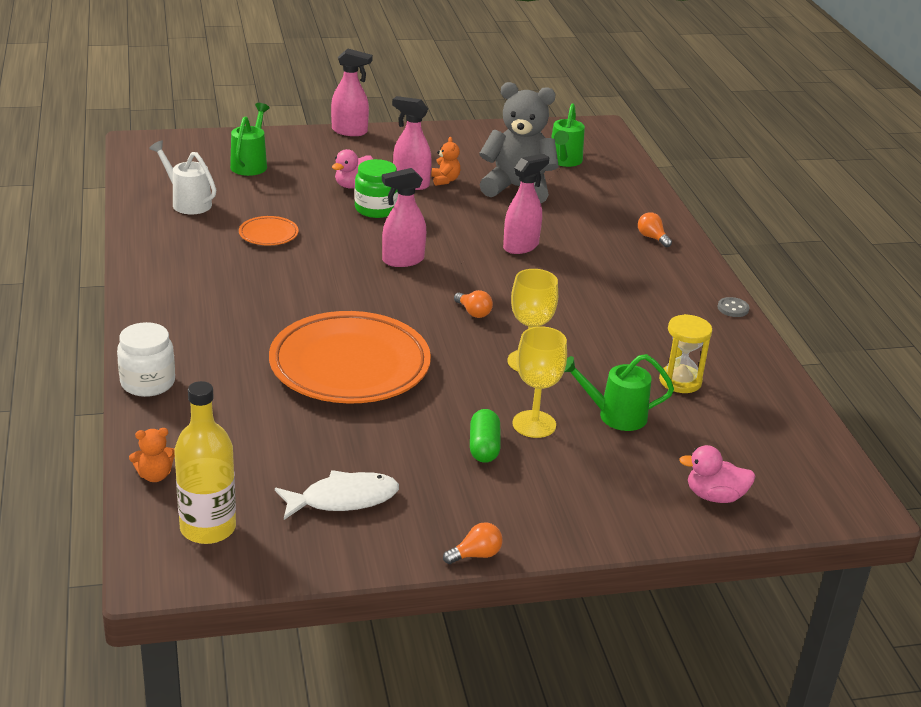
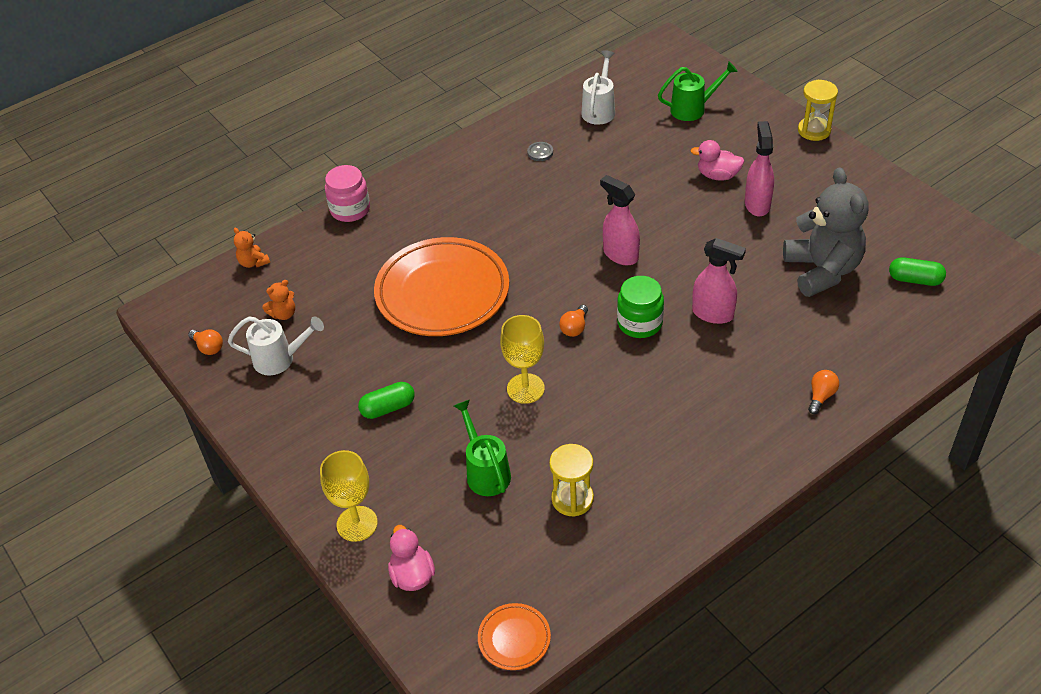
camera: 70 degrees right, 15 degrees up
white jar [117,322,175,397] -> pink jar [325,165,370,222]
yellow bottle [174,381,236,544] -> none
orange plate [239,216,299,245] -> orange plate moved to [478,603,551,670]
white fish [275,470,399,520] -> white watering can [228,316,324,375]
pink spray bottle [331,49,373,136] -> yellow hourglass [798,80,838,141]
green jar [354,159,398,218] -> green jar moved to [617,276,664,338]
orange teddy bear [431,137,460,186] -> orange teddy bear moved to [263,280,295,320]
orange light bulb [443,522,503,564] -> orange light bulb moved to [188,330,223,355]
yellow goblet [512,326,567,438] -> yellow goblet moved to [320,450,378,542]
green watering can [551,103,585,167] -> green capsule [889,257,946,286]
grey button [718,297,749,317] -> grey button moved to [527,142,553,161]

